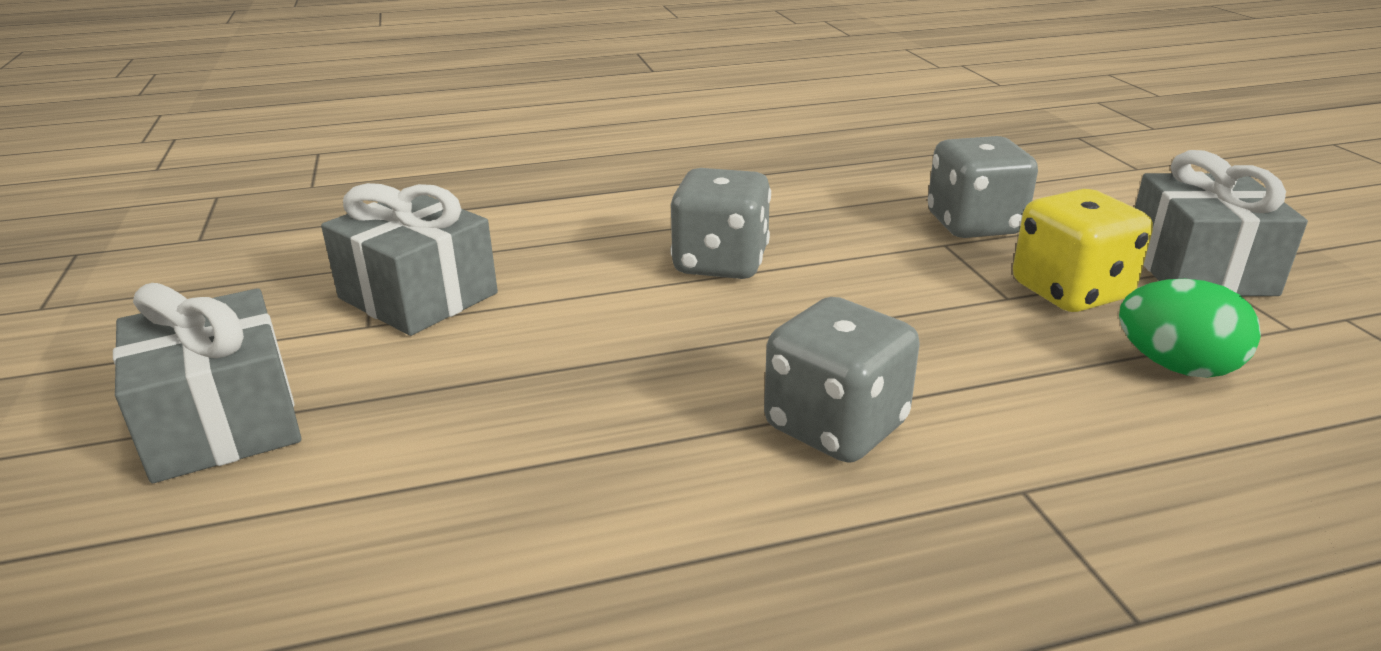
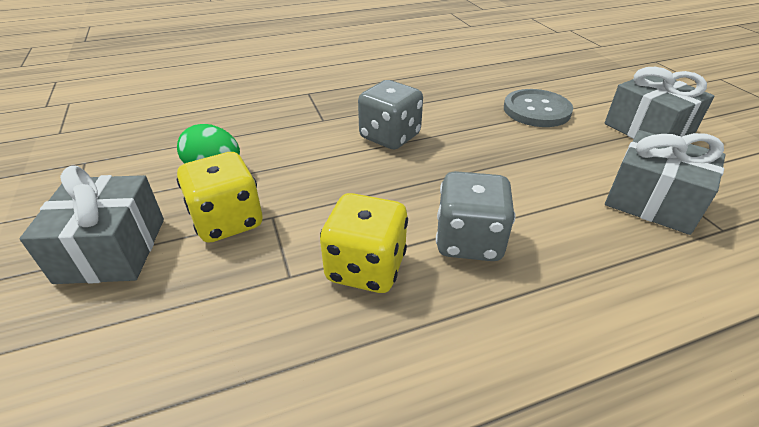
camera: 175 degrees right, 10 degrees up
grey dice [928,136,1038,238] -> none
none -> yellow dice [320,193,408,293]
none -> grey button [504,89,573,127]

